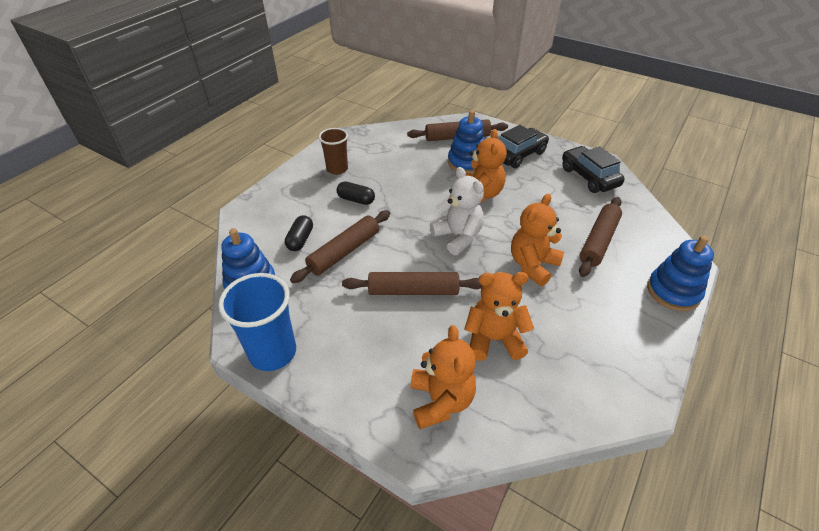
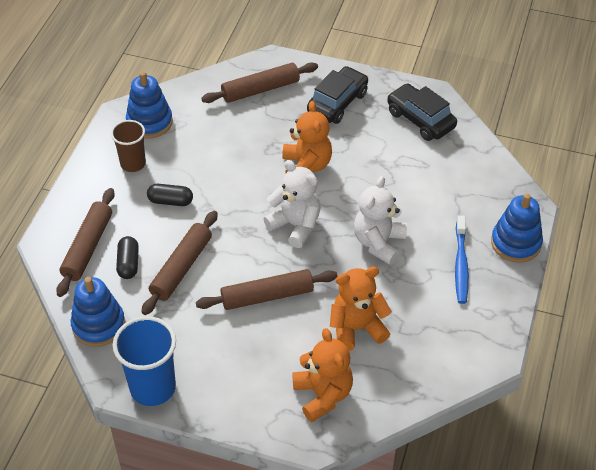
camera: 15 degrees left, 5 degrees up
blue stacking toy [448,110,485,174] -> blue stacking toy moved to [126,72,173,139]
orange teddy bear [511,194,564,286] -> white teddy bear [354,176,407,265]
brown rolling pin [579,197,622,277] -> brown rolling pin moved to [56,188,115,297]
none -> blue toothbrush [455,215,469,304]

